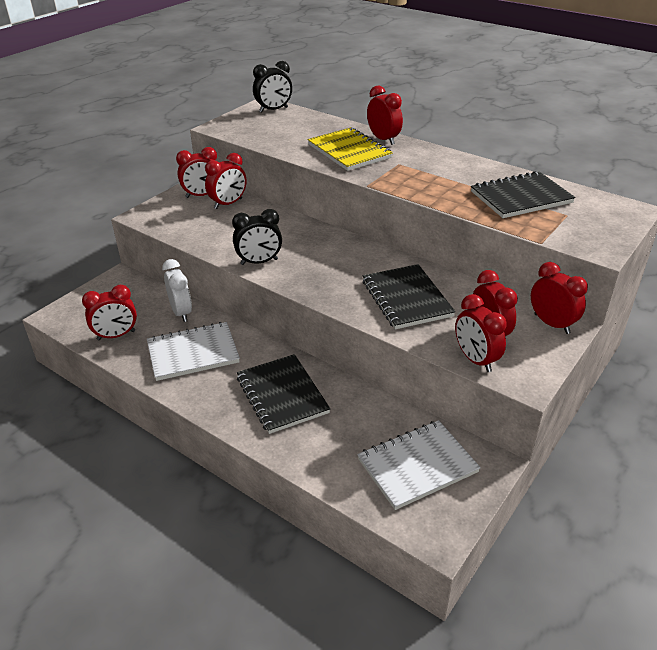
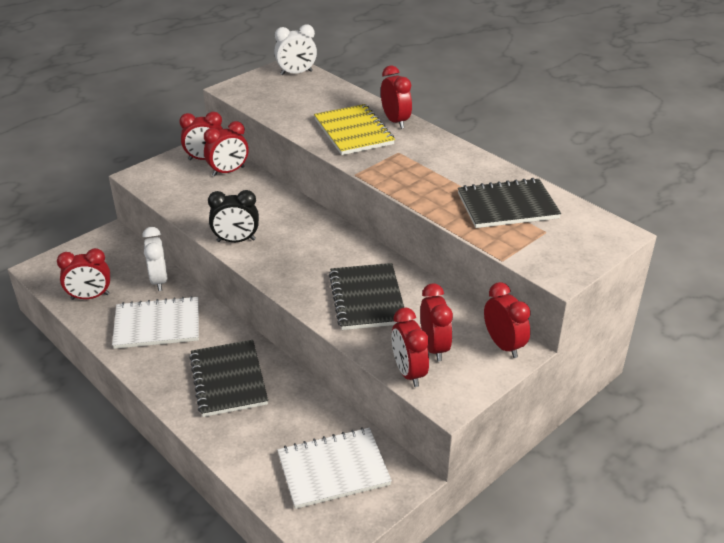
camera: 10 degrees right, 0 degrees up
black clock [253,61,292,112] -> white clock [274,24,317,75]

